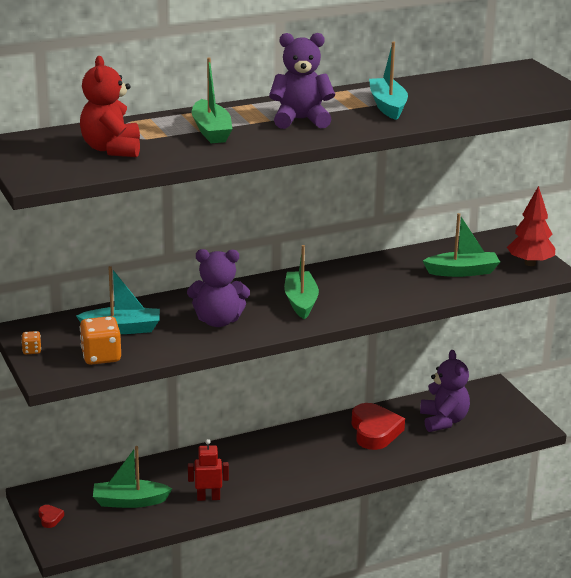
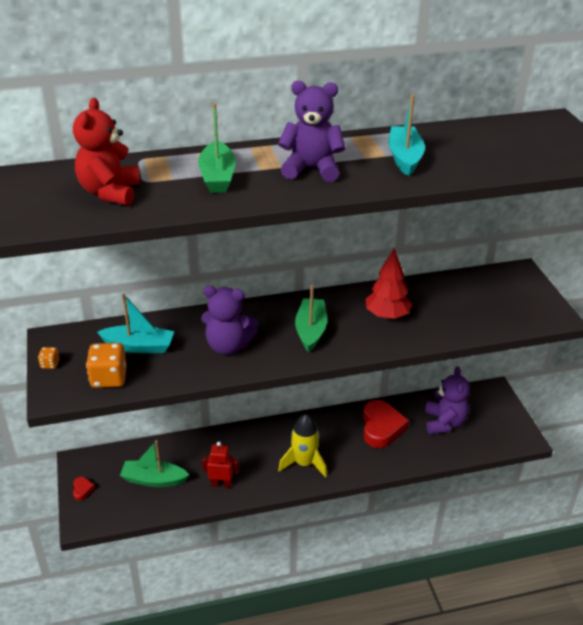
camera: 10 degrees right, 10 degrees up
green boat [423,213,500,277] -> none
red tree [507,186,555,266] -> red tree moved to [366,248,412,319]
none -> yellow rocket [278,414,327,477]

